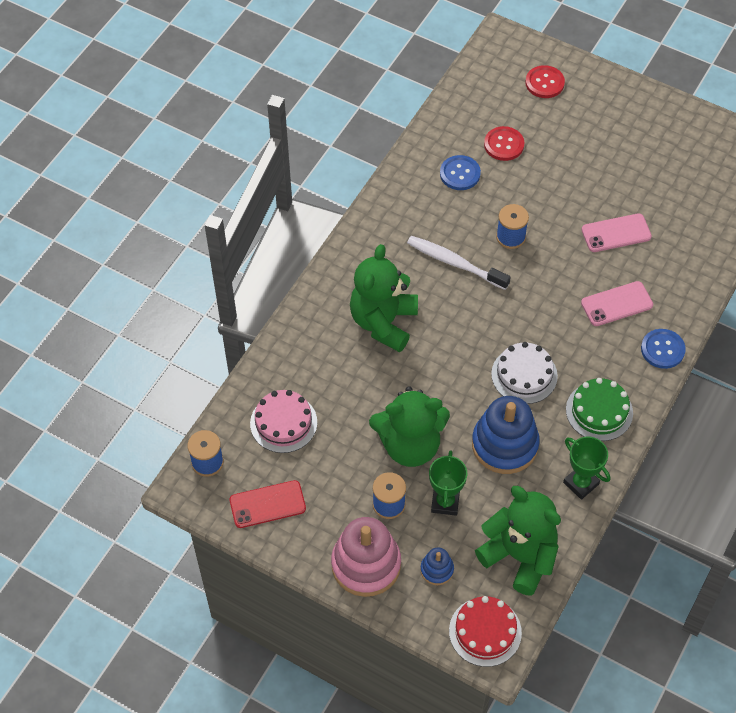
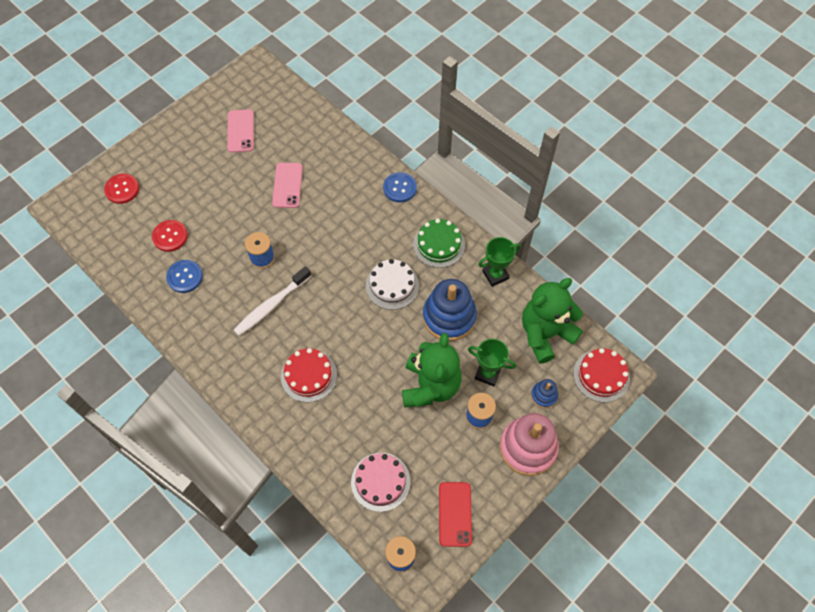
camera: 75 degrees left, 5 degrees up
green teddy bear [350,244,418,352] -> red cake [281,348,337,402]
pink phone [581,281,653,326] -> pink phone moved to [227,109,254,153]

